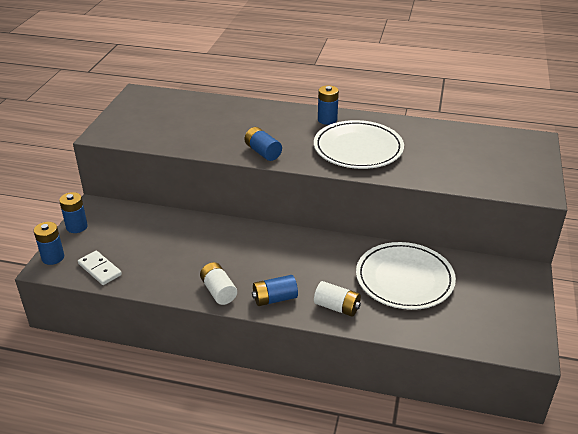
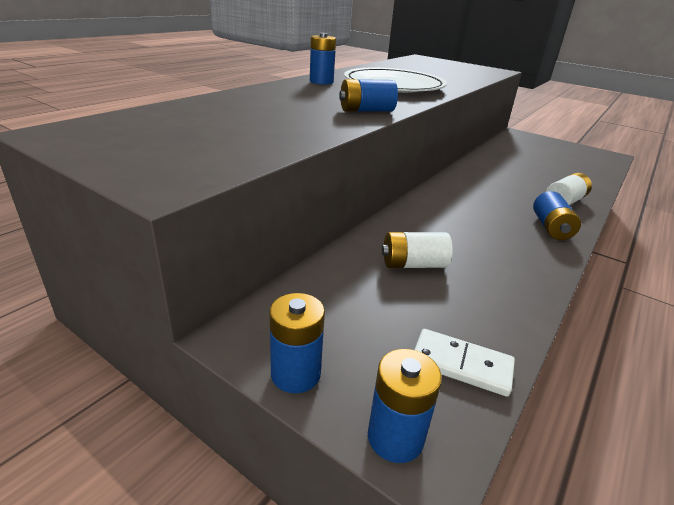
camera: 70 degrees left, 5 degrees down
white domino [78,251,122,285] -> white domino turned 45 degrees clockwise [414,329,515,397]
white battery [200,262,237,305] -> white battery moved to [382,232,453,268]
white plate [356,242,456,310] -> none

